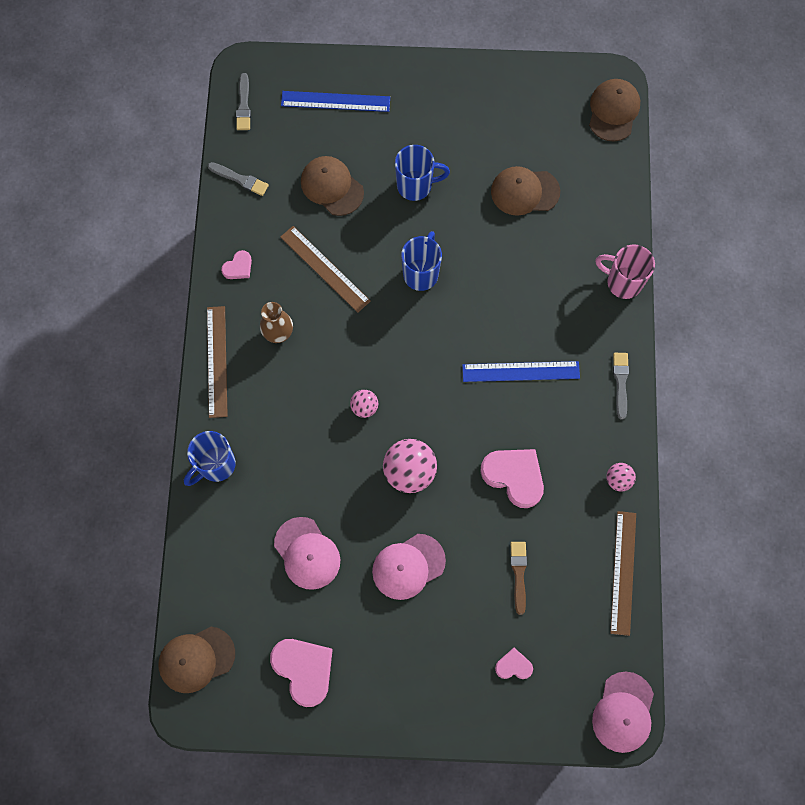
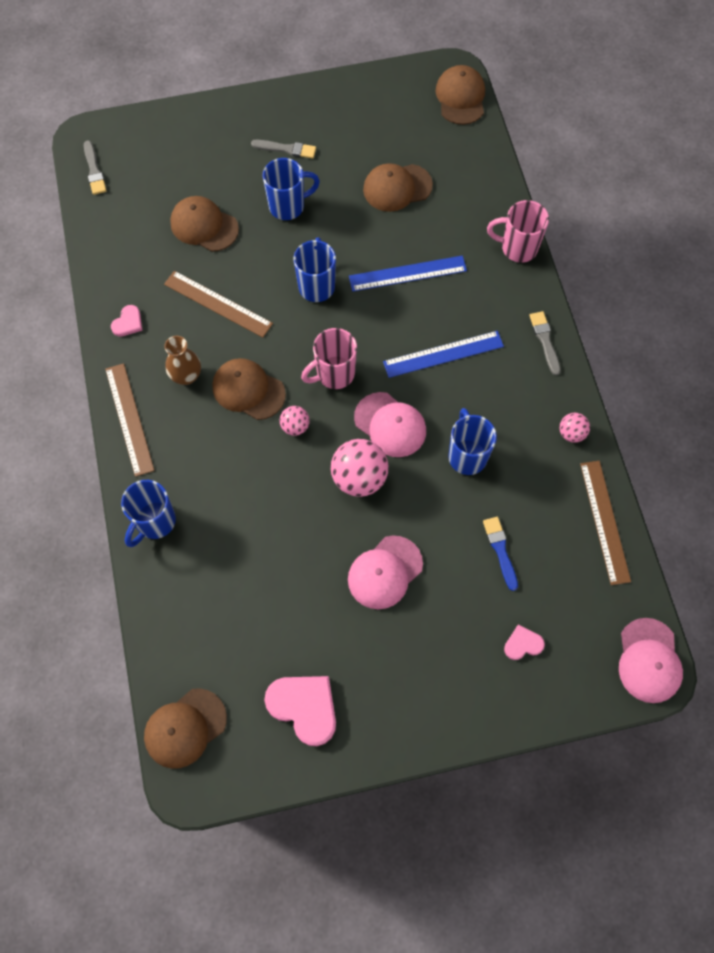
camera: 15 degrees left, 5 degrees down
grey brush [208,162,269,196] -> grey brush moved to [251,140,316,159]
pink cap [274,517,340,590] -> pink cap moved to [354,392,426,457]
blue ruler [281,91,390,112] -> blue ruler moved to [349,256,467,292]
pink heart [480,449,544,508] -> blue mug [448,408,497,475]
brown brush [511,542,527,615] -> blue brush [483,517,518,591]
none -> brown cap [212,358,286,420]
none -> pink mug [301,328,357,389]

